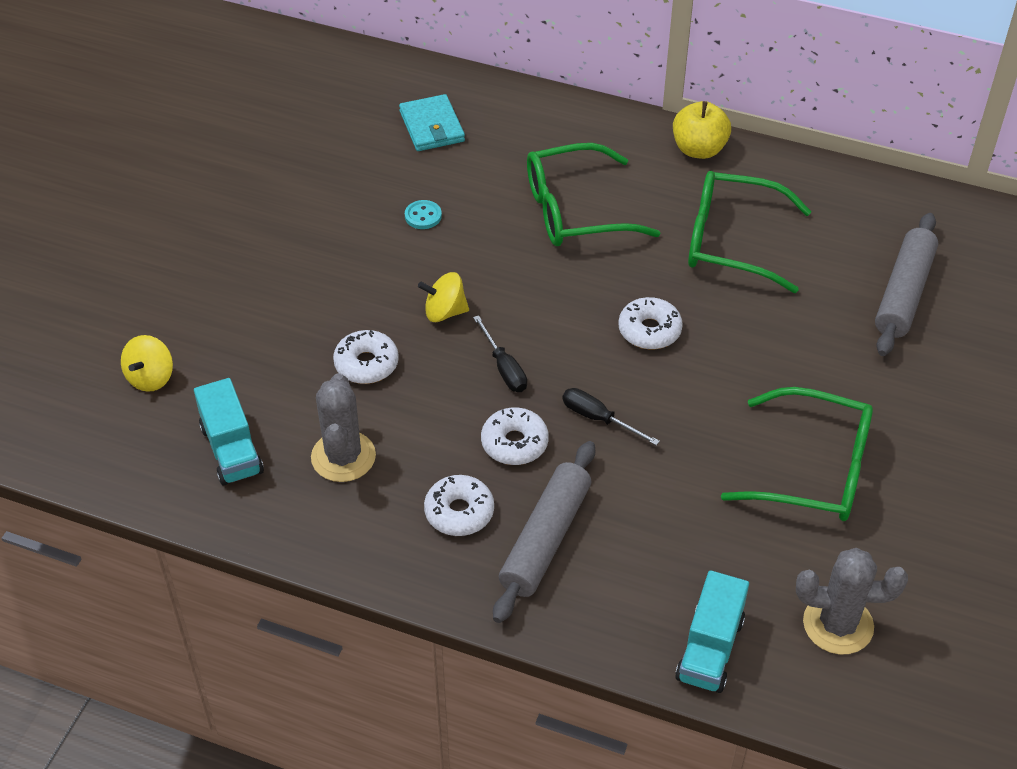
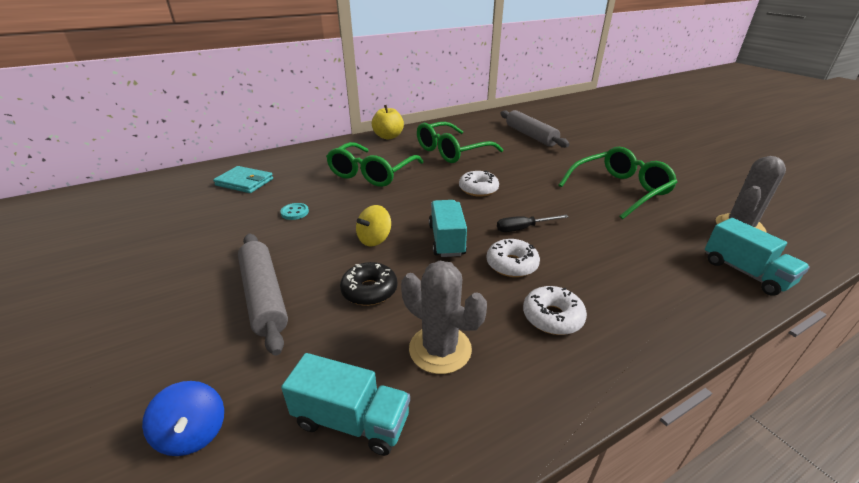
camera: 50 degrees left, 15 degrees down
yellow spinning top [121,335,173,392] -> blue spinning top [142,381,224,456]
white donut [333,330,399,384] -> black donut [340,262,397,306]
black screwdriver [473,315,527,392] -> turquoise truck [429,200,467,257]
grey rolling pin [493,441,595,623] -> grey rolling pin moved to [238,234,288,356]

